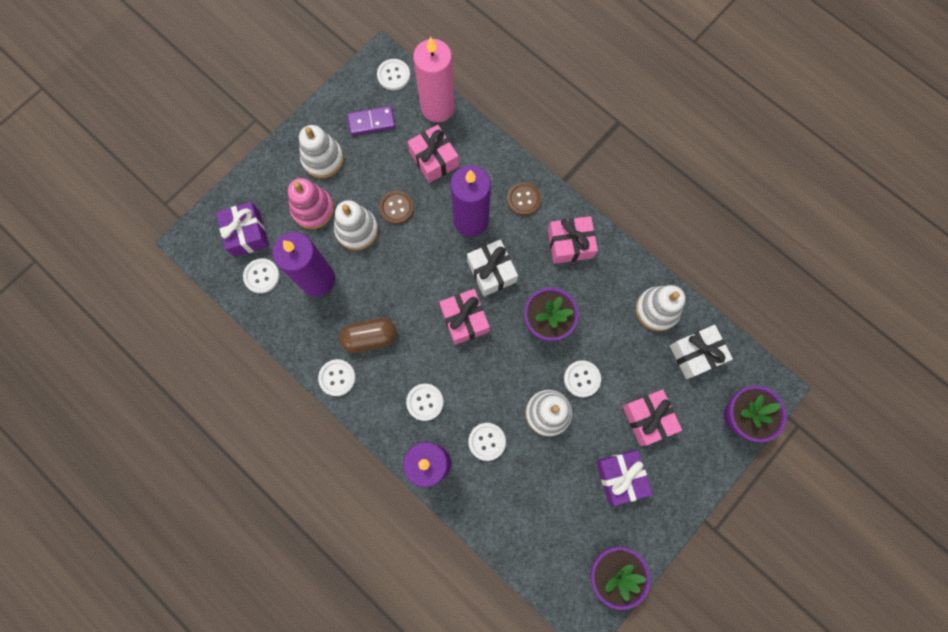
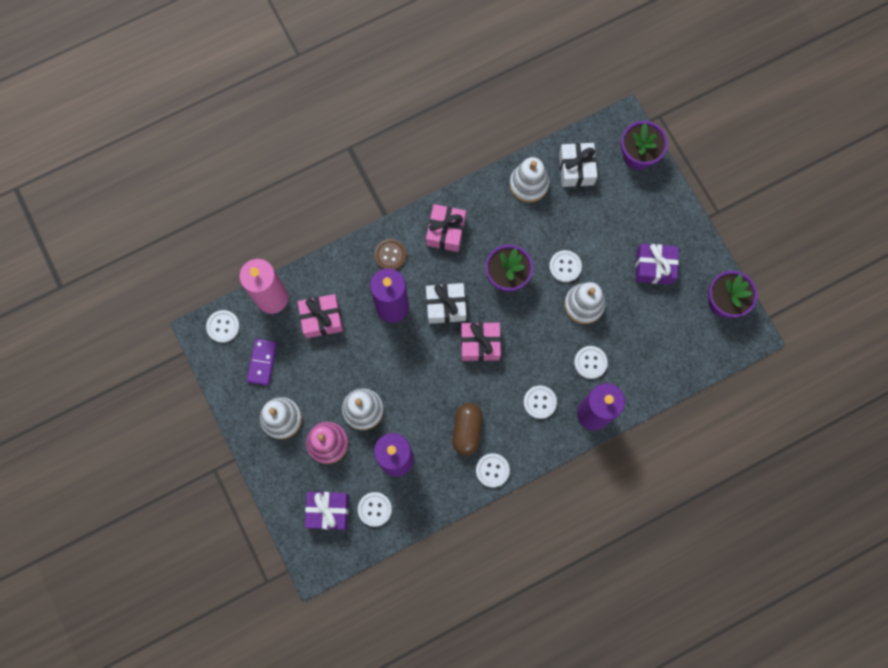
camera: 70 degrees left, 0 degrees up
brown button [379,190,414,224] -> none
pink gift [622,389,682,446] -> none

